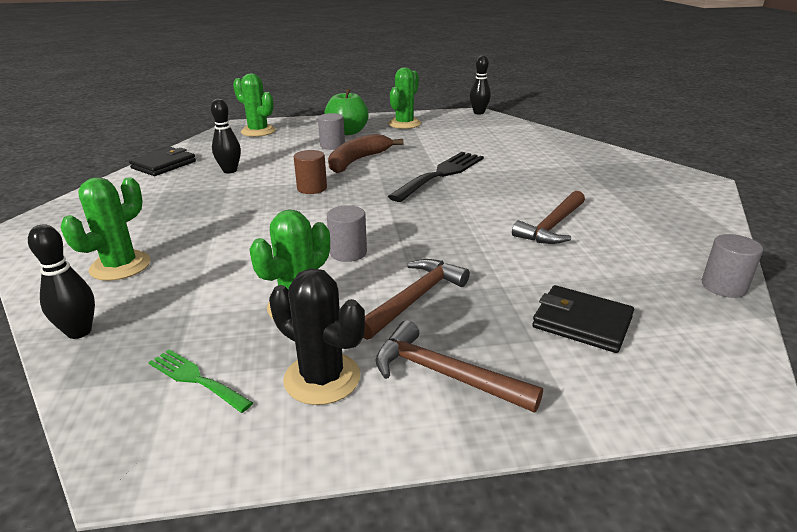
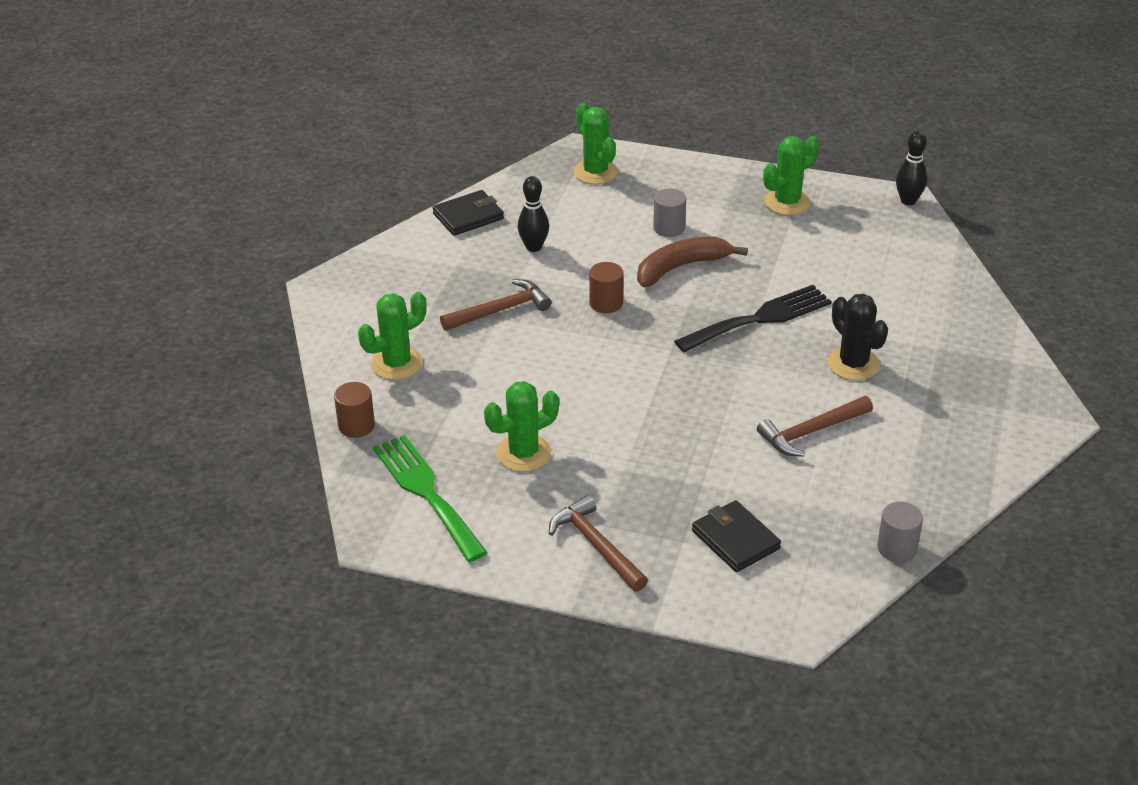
camera: 25 degrees right, 10 degrees up
black bowling pin [28,224,95,339] -> brown cylinder [334,382,375,438]
green fork [148,349,253,413] -> green fork [373,435,488,562], size x1.94
black cactus [269,268,365,405] -> black cactus moved to [828,294,888,380]
green apple [324,88,369,135] -> none
grey cylinder [327,205,367,262] -> none
brown hammer [363,259,470,340] -> brown hammer moved to [440,279,552,331]

